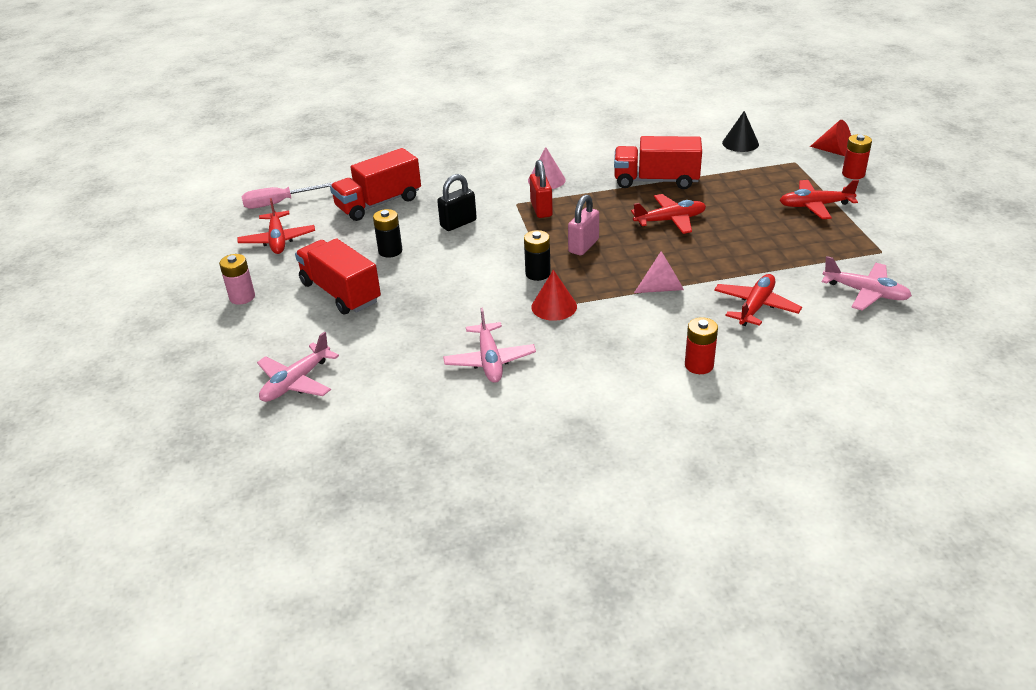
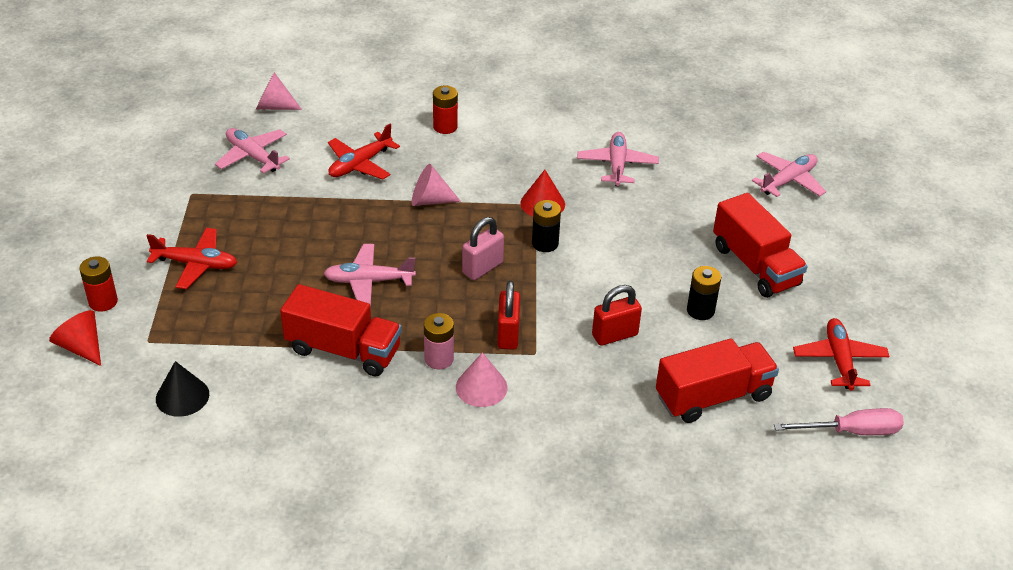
camera: 170 degrees left, 5 degrees up
pink battery [219,254,255,305] -> pink battery moved to [424,313,454,369]
black padlock [437,174,477,231] -> red padlock [592,285,642,346]
red plane [631,194,706,234] -> pink plane [323,244,416,307]
none -> pink cone [256,72,302,110]

